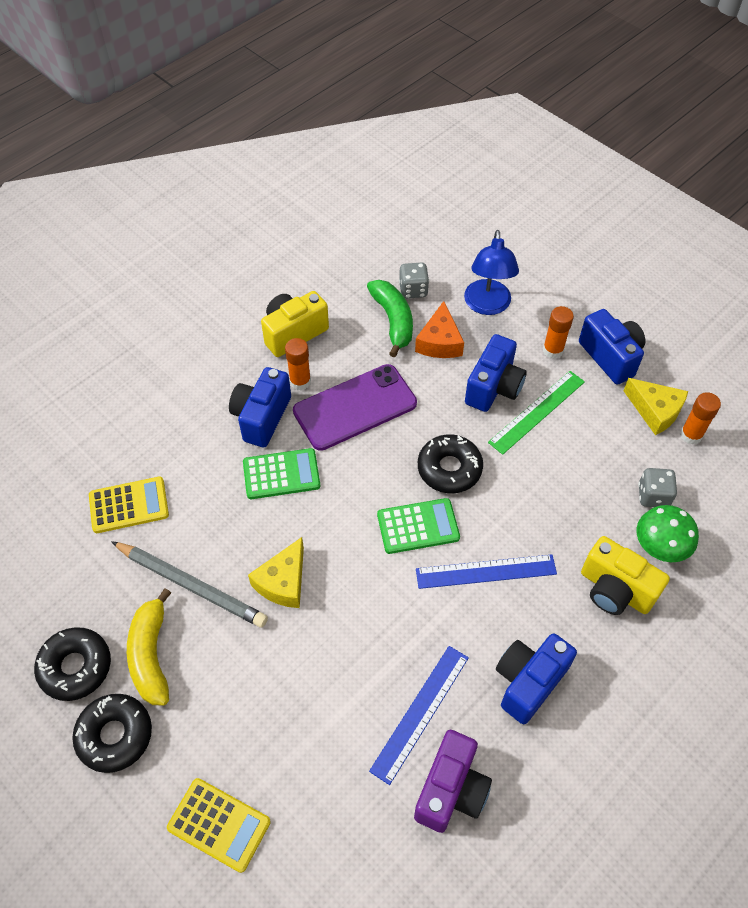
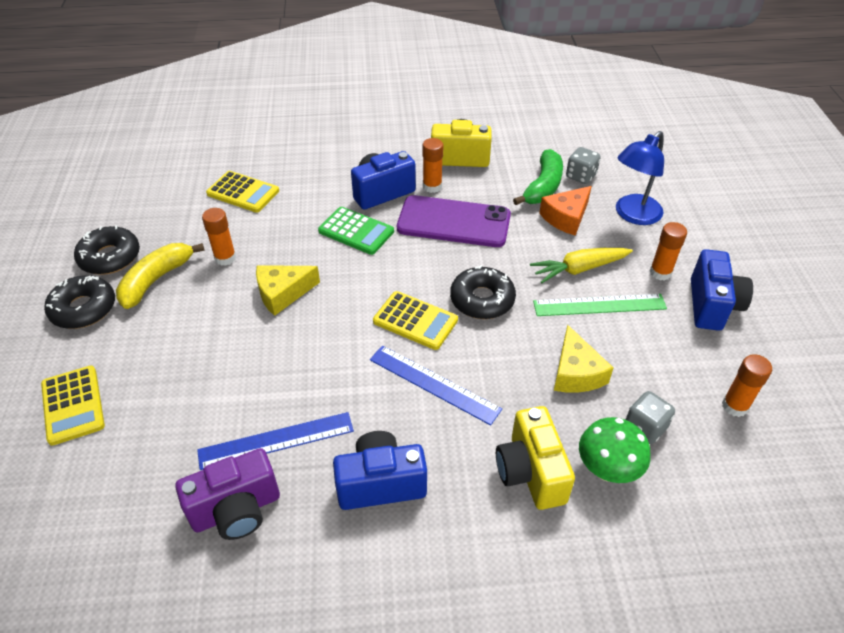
camera: 40 degrees right, 10 degrees down
grey pencil [111,541,268,628] -> orange glue stick [202,208,236,266]
green calculator [377,498,460,554] -> yellow calculator [373,291,458,350]
blue camera [465,334,527,412] -> yellow carrot [530,248,633,283]
yellow cheese [623,378,688,435] -> yellow cheese moved to [554,325,613,393]

